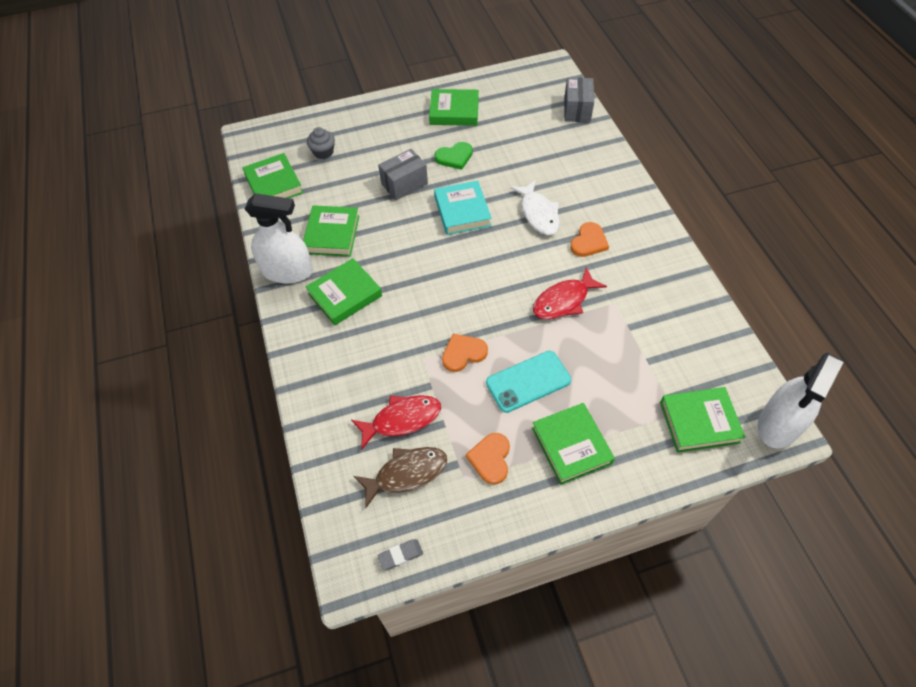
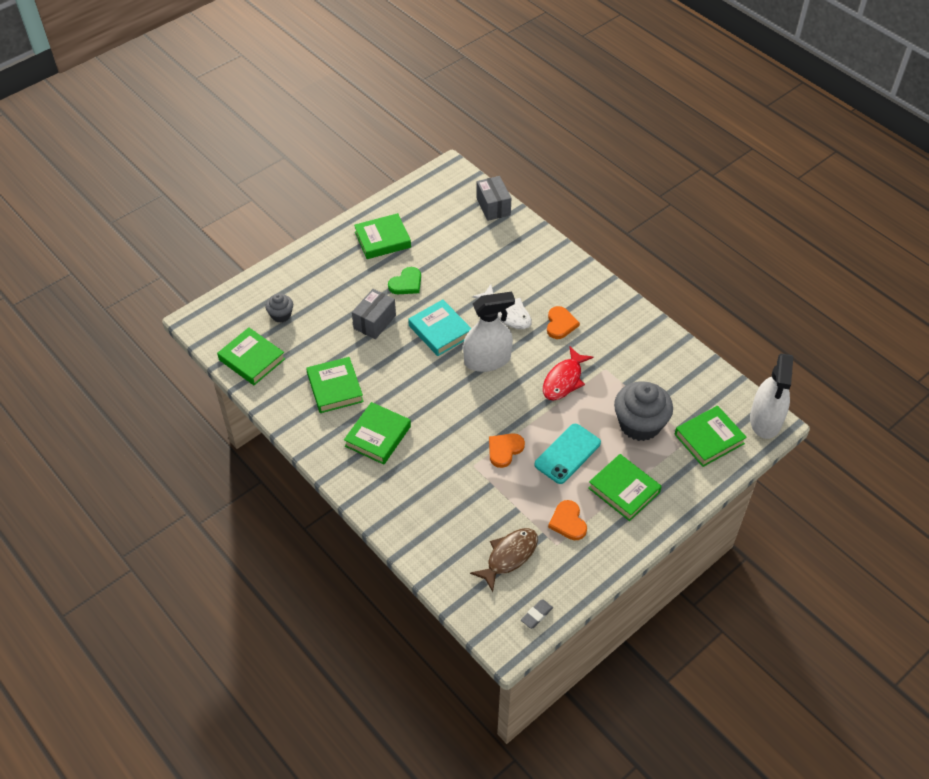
camera: 25 degrees left, 5 degrees down
white spray bottle [245,193,313,284] -> white spray bottle moved to [463,291,515,372]
red fish [351,395,441,450] -> none
none -> grey cupcake [614,382,673,441]

